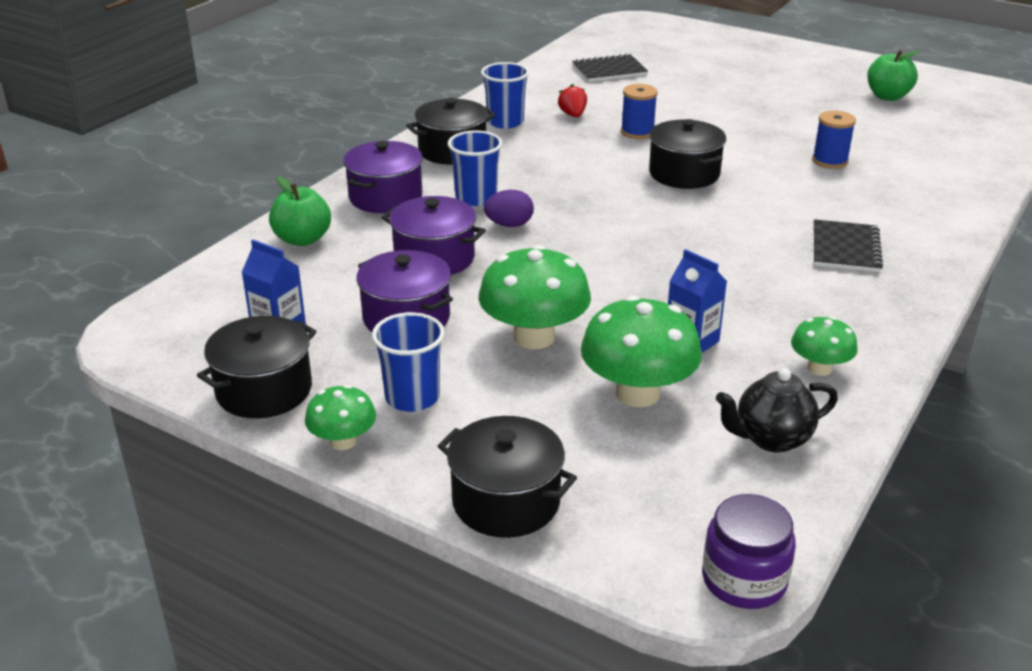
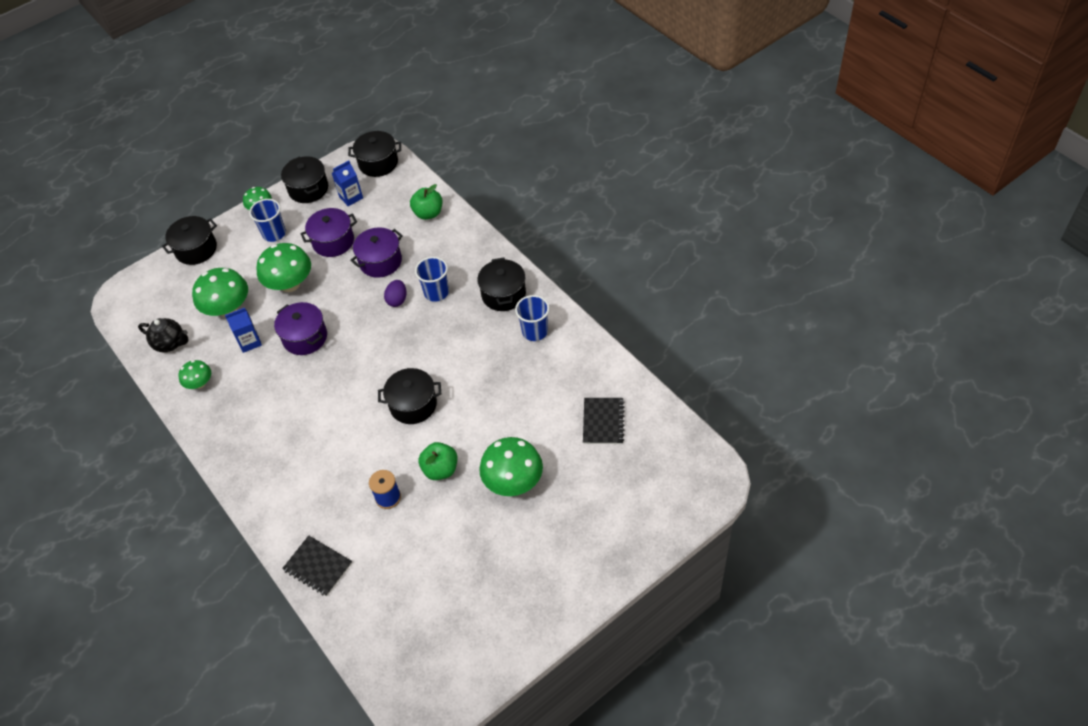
camera: 115 degrees right, 20 degrees up
purple pot [343,141,423,213] -> purple pot moved to [274,302,327,355]
red strawberry [558,84,587,117] -> none
blue spool [621,84,658,139] -> none
purple jar [702,494,796,609] -> none
black teapot [716,368,838,453] -> black teapot turned 105 degrees clockwise [138,318,189,352]
black notebook [814,219,883,272] -> black notebook moved to [282,535,352,596]
green apple [867,50,919,101] -> green apple moved to [419,442,457,480]
none -> black pot [348,131,401,177]
none -> green mushroom [479,437,543,496]

